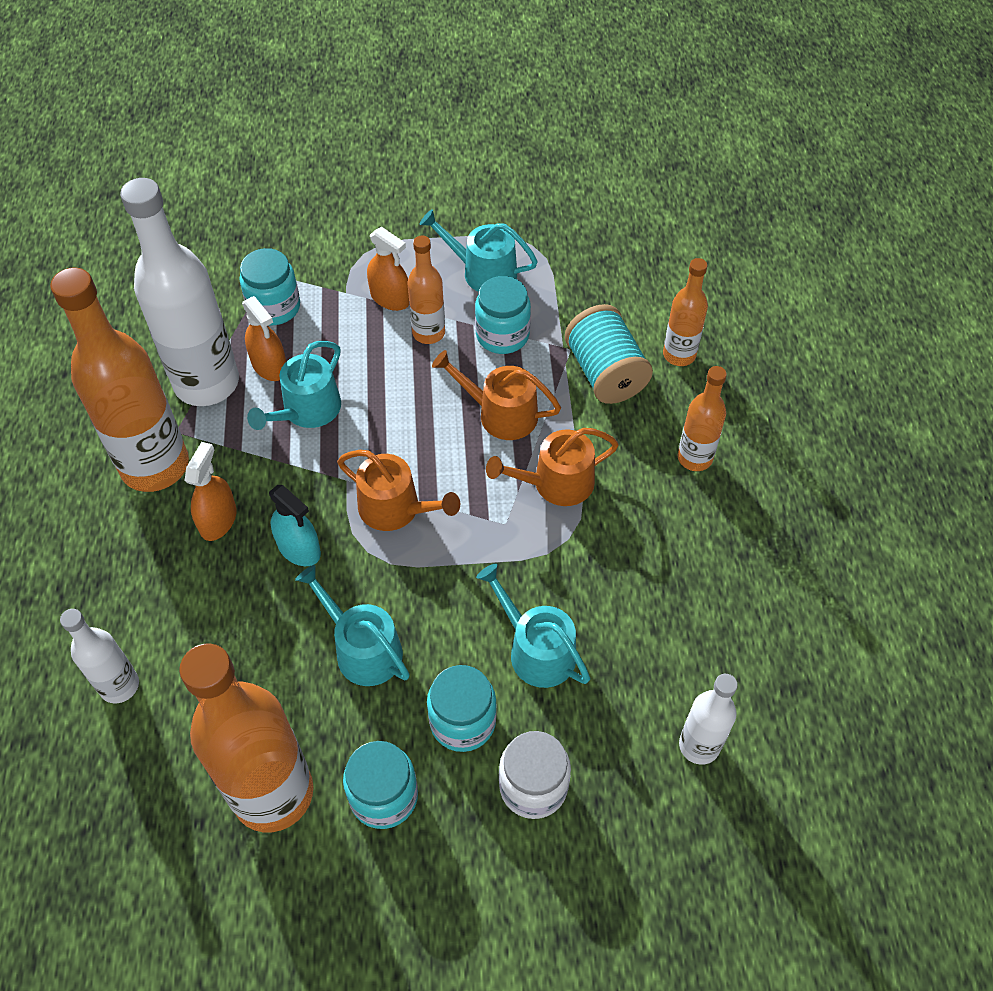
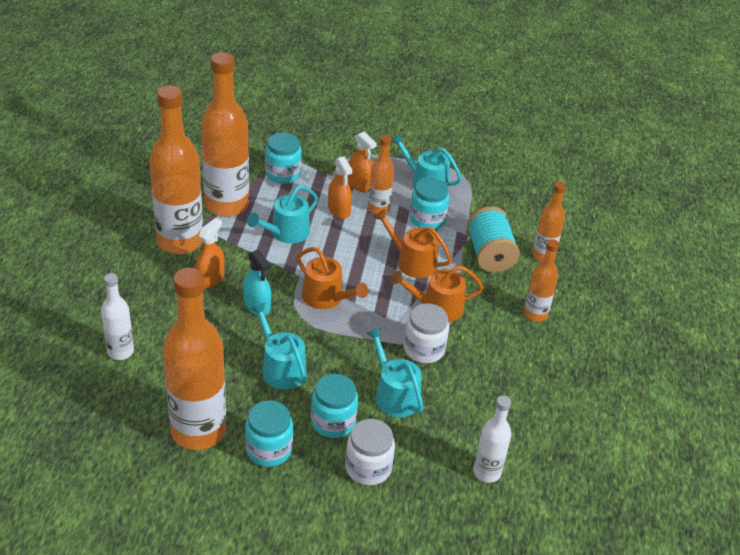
camera: 10 degrees right, 15 degrees down
white bottle [120,178,239,406] -> orange bottle [201,52,249,217]
orange spray bottle [242,296,286,381] -> orange spray bottle moved to [328,156,353,219]
none -> white jar [404,303,449,363]

